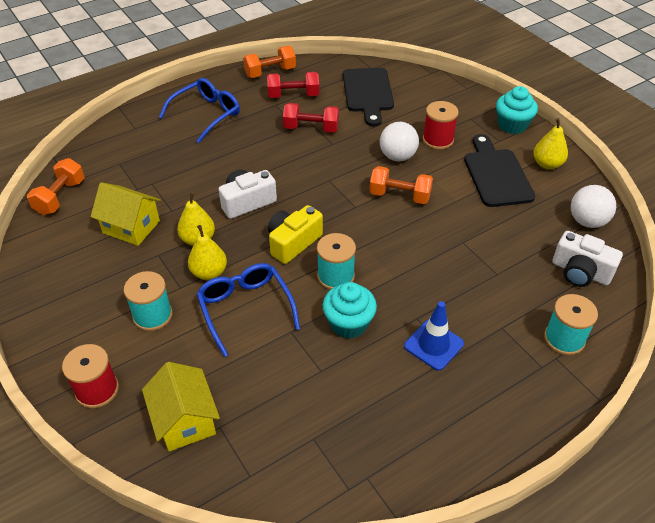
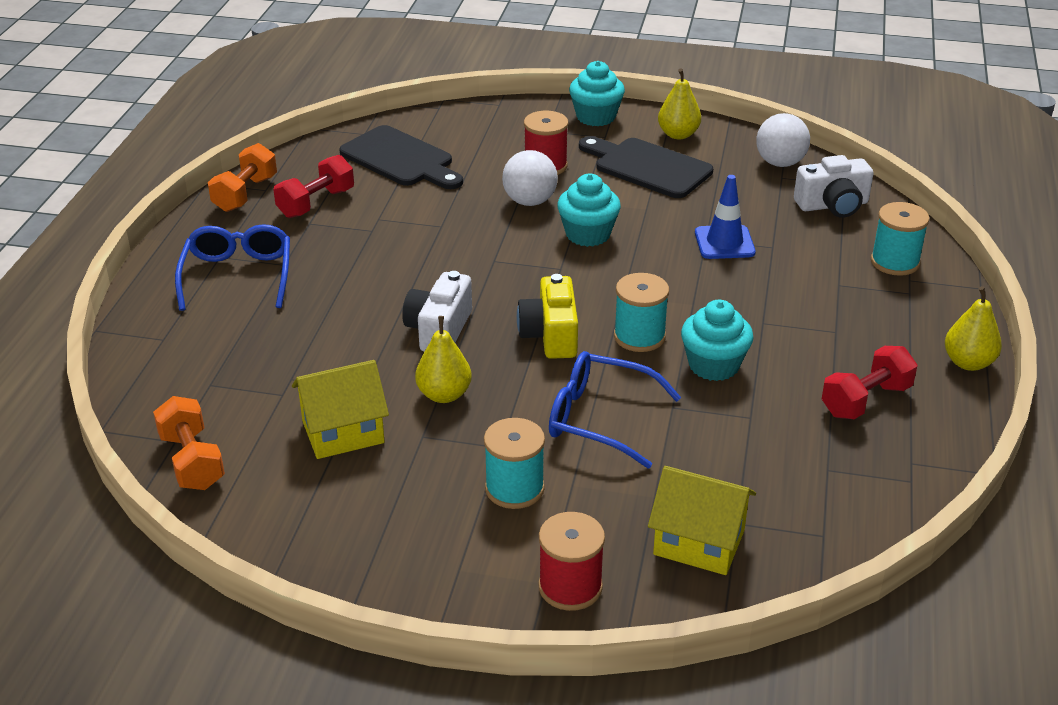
camera: 45 degrees left, 10 degrees down
yellow pear [188,225,227,280] -> yellow pear moved to [945,286,1002,371]
red dumbbell [283,103,339,132] -> red dumbbell moved to [822,346,917,419]
orange dumbbell [369,166,433,204] -> turquoise cupcake [557,174,621,247]
blue traffic cone [404,301,464,370] -> blue traffic cone moved to [695,175,756,259]

